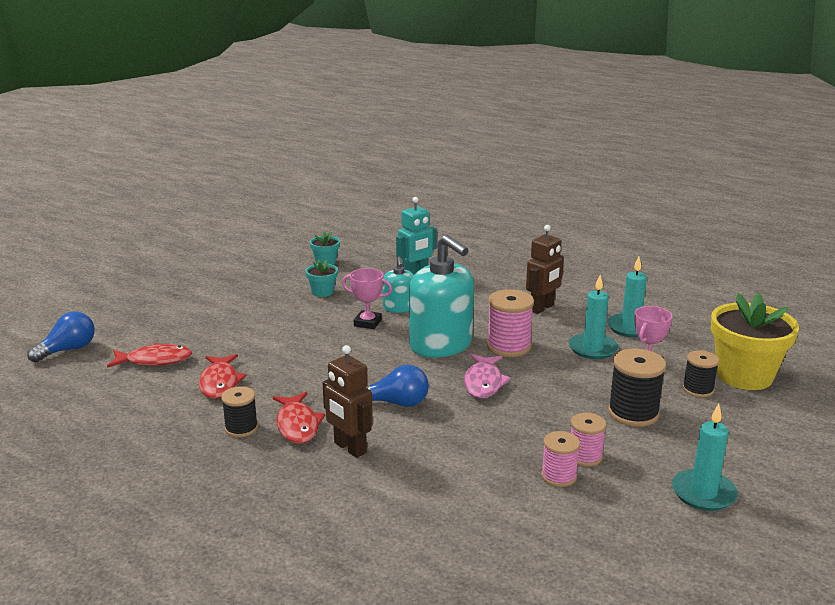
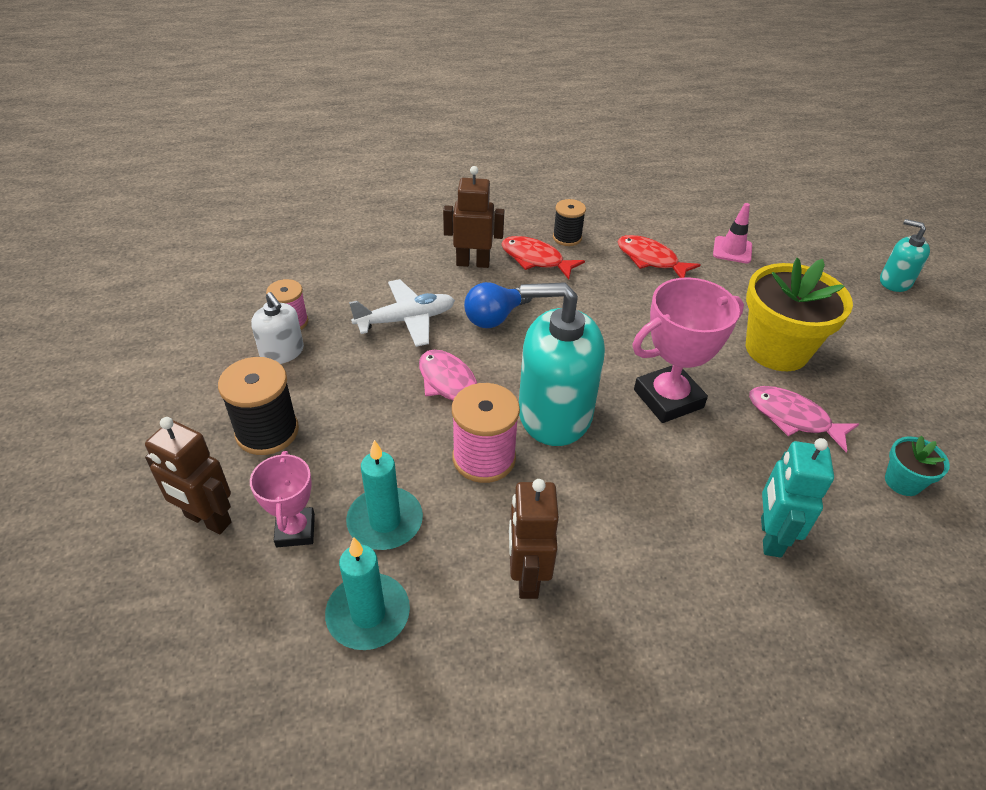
camera: 135 degrees right, 20 degrees up
blue light bulb [27,311,95,362] -> none
red fish [107,343,192,368] -> pink traffic cone [713,203,752,263]
turquoise flower pot [306,260,338,297] -> pink fish [749,386,859,452]
pink trophy [342,268,392,329] -> pink trophy [632,277,744,423], size x1.67
turquoise soap dispenser [383,257,414,313] -> turquoise soap dispenser moved to [880,219,930,292]
pink spool [571,413,606,466] -> white soap dispenser [251,292,304,364]
turquoise candle [672,404,738,511] -> none
black spool [683,350,719,397] -> brown robot [145,417,232,534]
yellow flower pot [711,293,799,390] -> yellow flower pot moved to [746,258,853,371]
none -> white plane [349,279,455,347]

